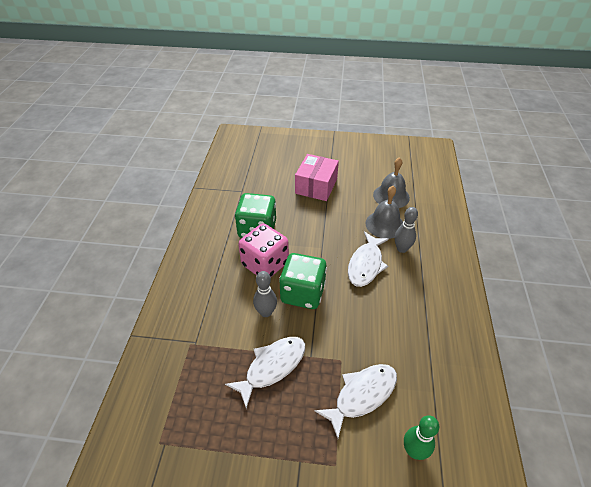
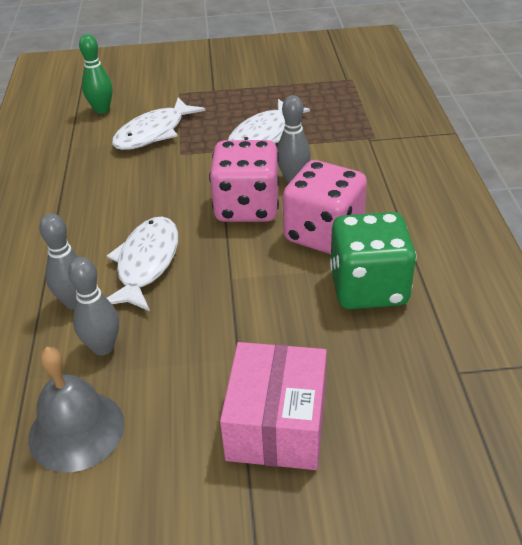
camera: 170 degrees right, 5 degrees down
green dice [279,253,327,309] -> pink dice [209,140,279,222]
grey bell [365,186,403,239] -> grey bowling pin [68,257,119,355]

